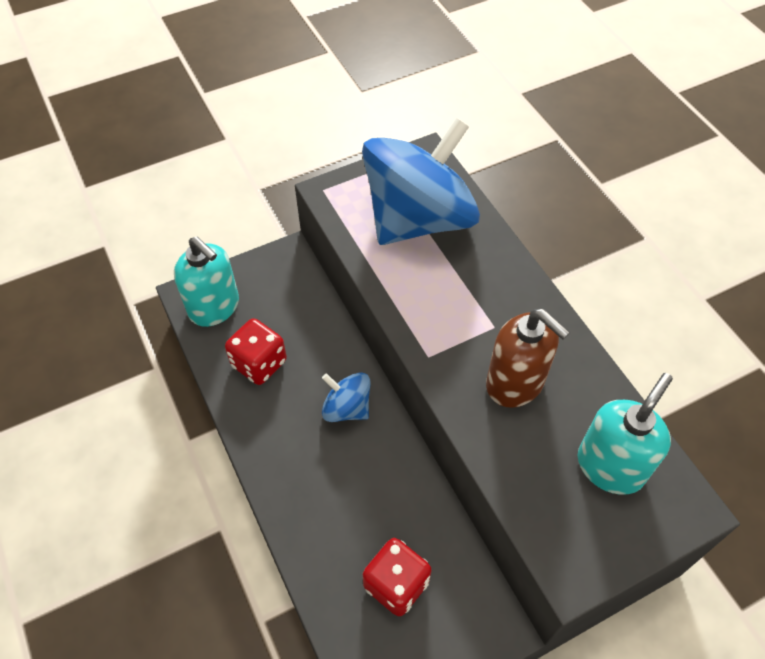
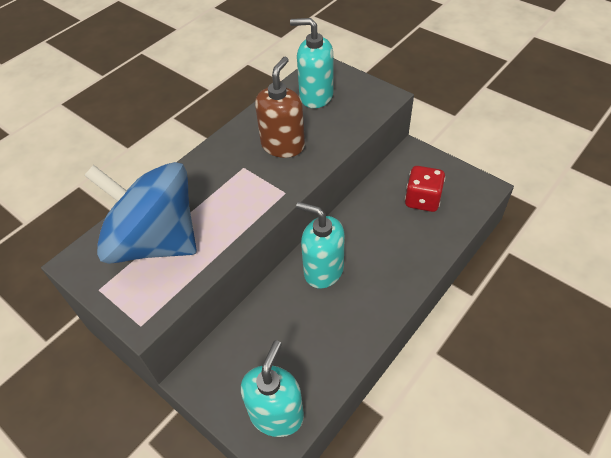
camera: 110 degrees left, 5 degrees down
red dice [225,318,287,385] -> none
blue spinning top [322,373,370,422] -> turquoise soap dispenser [296,202,344,289]

